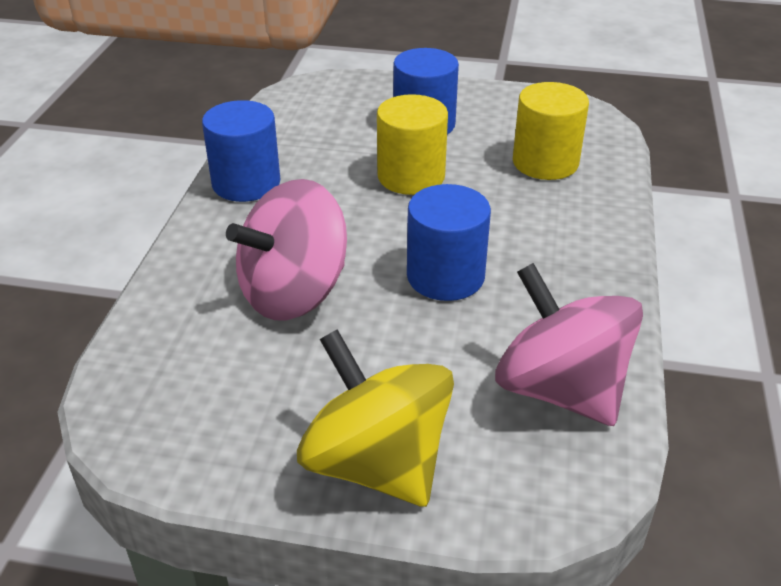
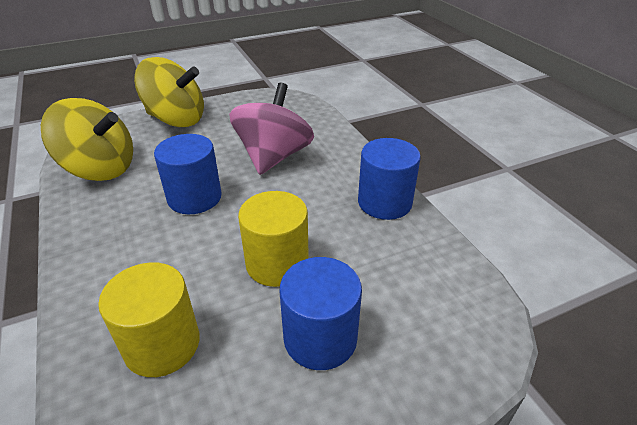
camera: 145 degrees right, 0 degrees up
pink spinning top [495,263,643,426] -> yellow spinning top [41,98,133,181]

